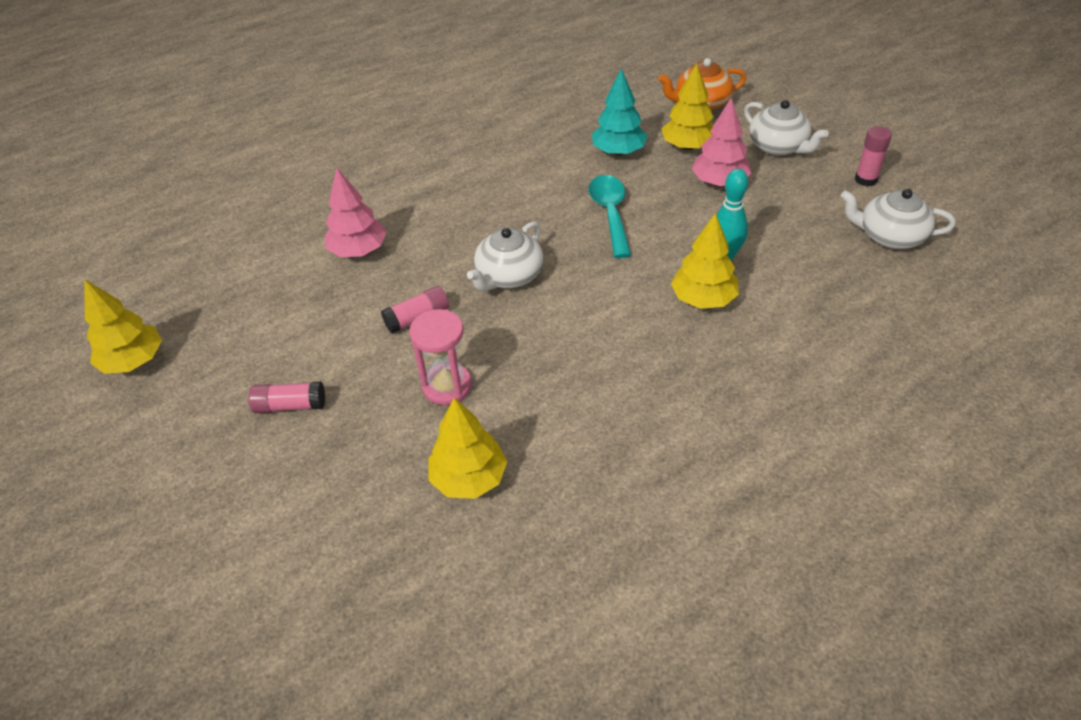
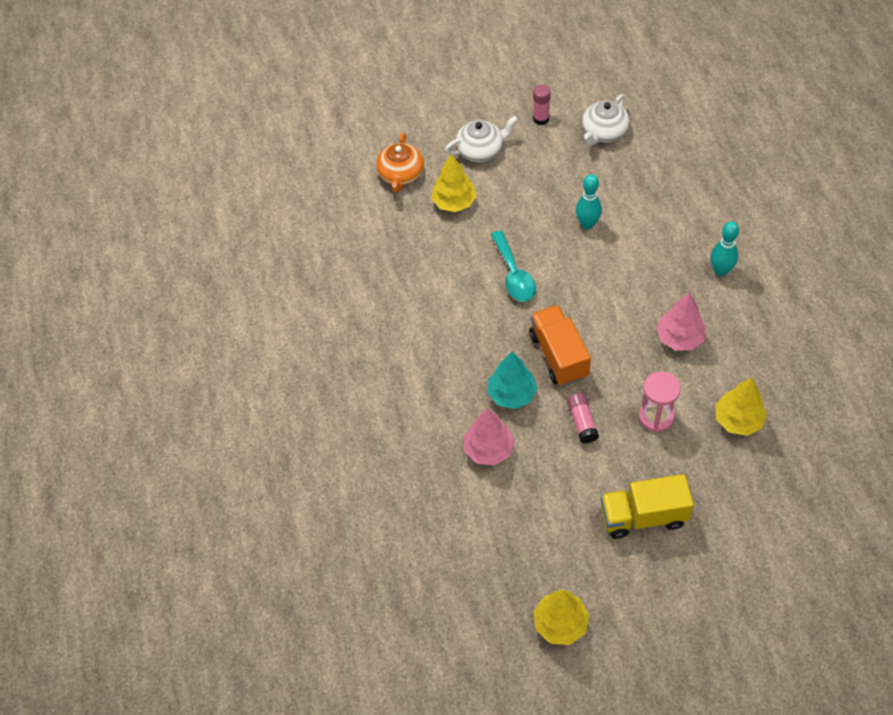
camera: 70 degrees left, 10 degrees up
pink glue stick [248,381,325,413] -> yellow truck [601,474,694,539]
white teapot [467,221,543,291] -> orange truck [529,305,591,386]
turquoise spoon [589,175,631,258] -> turquoise spoon turned 120 degrees counterclockwise [491,230,536,302]
turquoise tree [591,69,647,156] -> turquoise tree moved to [487,351,537,409]
yellow tree [671,213,739,309] -> none
pink tree [692,97,752,187] -> pink tree moved to [656,293,706,351]
none -> turquoise bowling pin [711,221,739,276]

